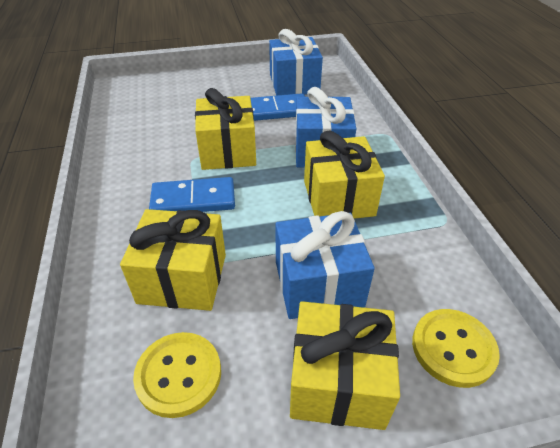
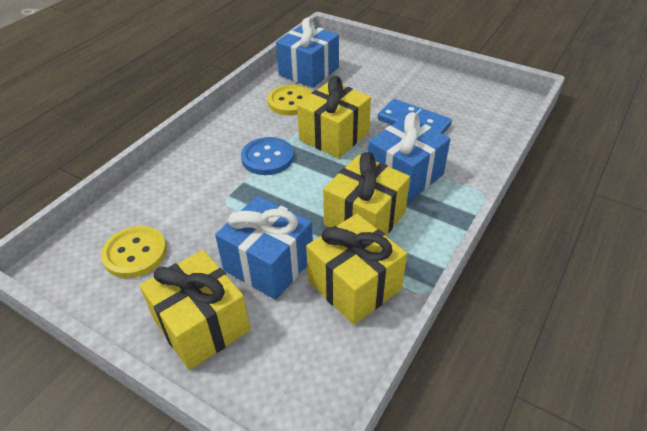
camera: 45 degrees right, 0 degrees up
yellow gift [120,209,226,311] -> yellow gift moved to [306,214,407,325]
blue domino [149,177,235,212] -> blue button [241,137,294,175]
blue gift [269,29,323,96] -> blue gift moved to [276,17,339,88]
yellow button [412,309,500,388] -> yellow button moved to [267,85,312,115]

